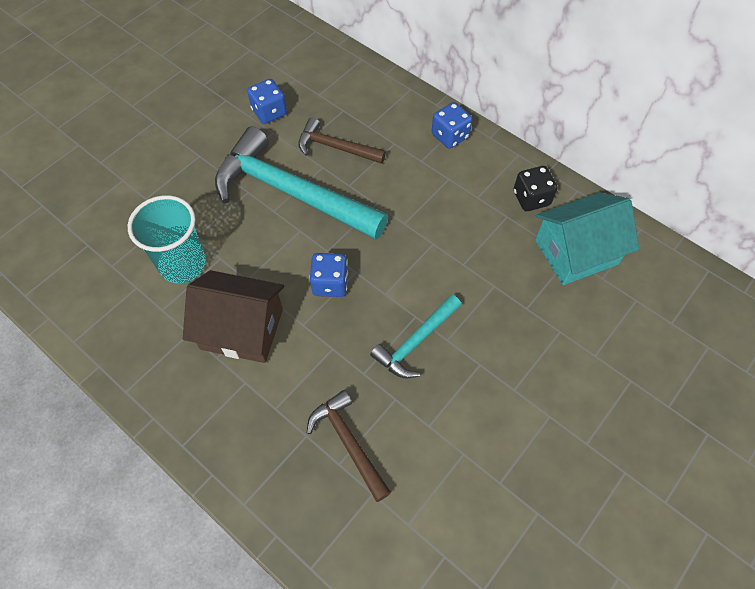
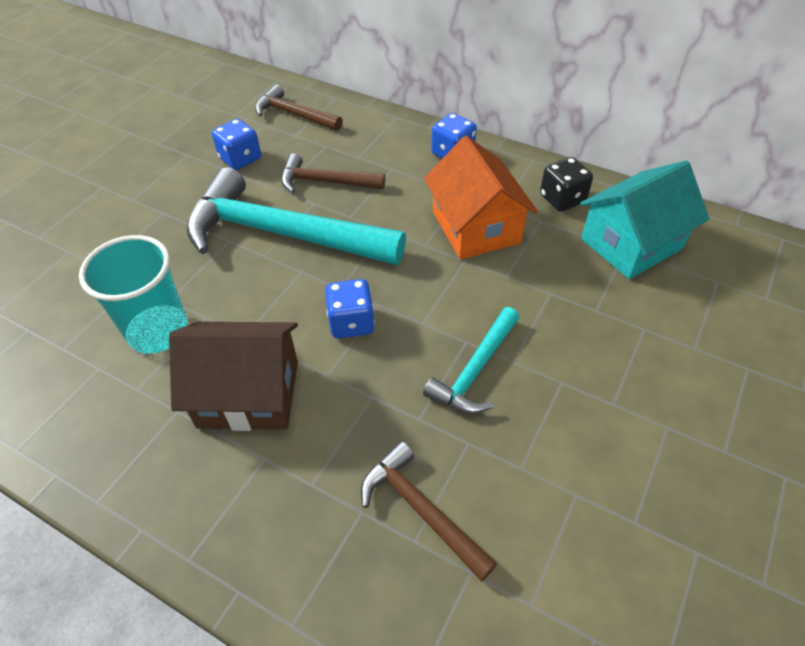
camera: 10 degrees left, 10 degrees down
none -> brown hammer [255,85,343,131]
none -> orange house [424,136,538,260]

